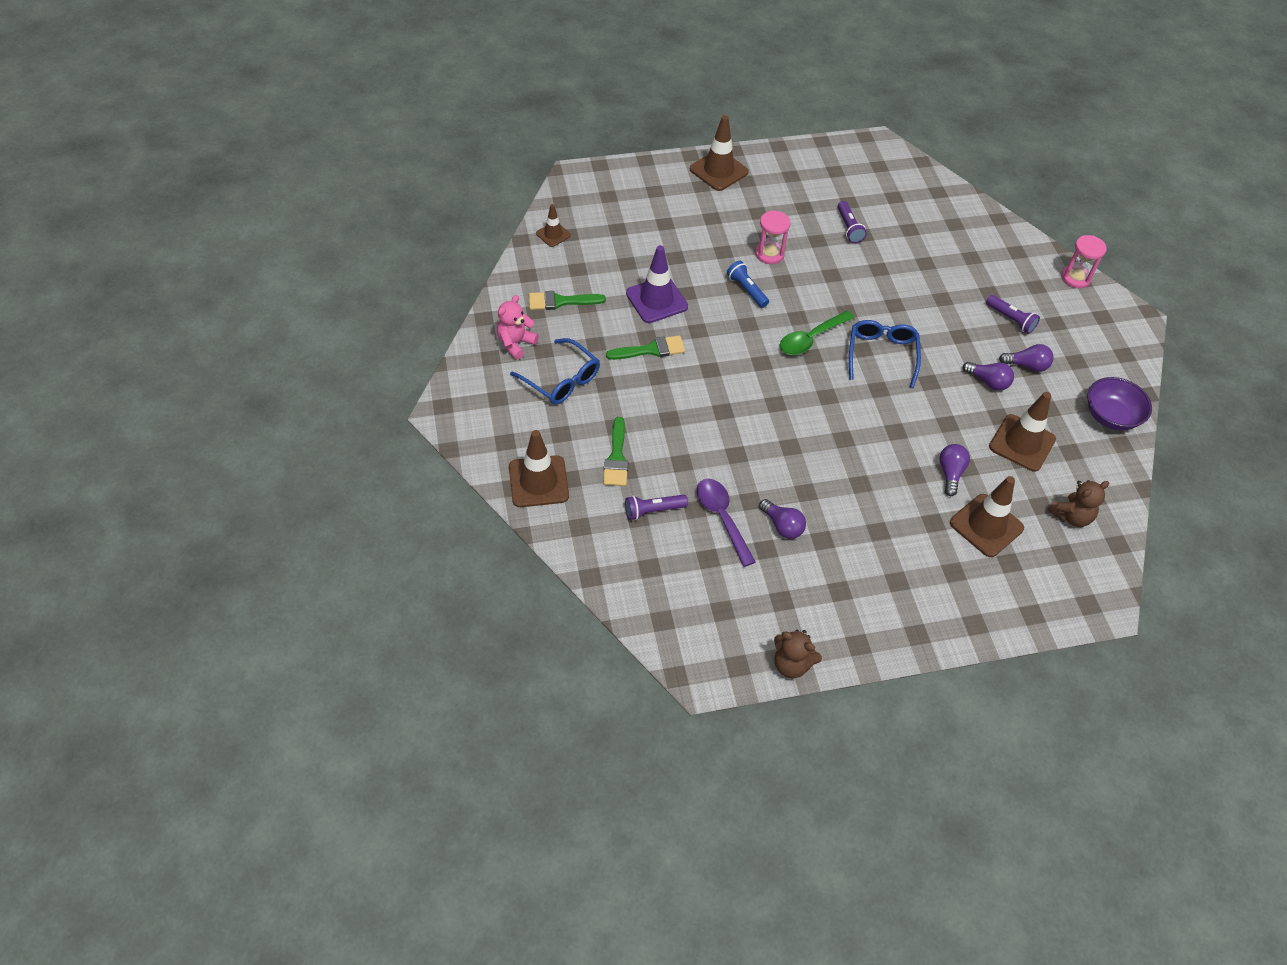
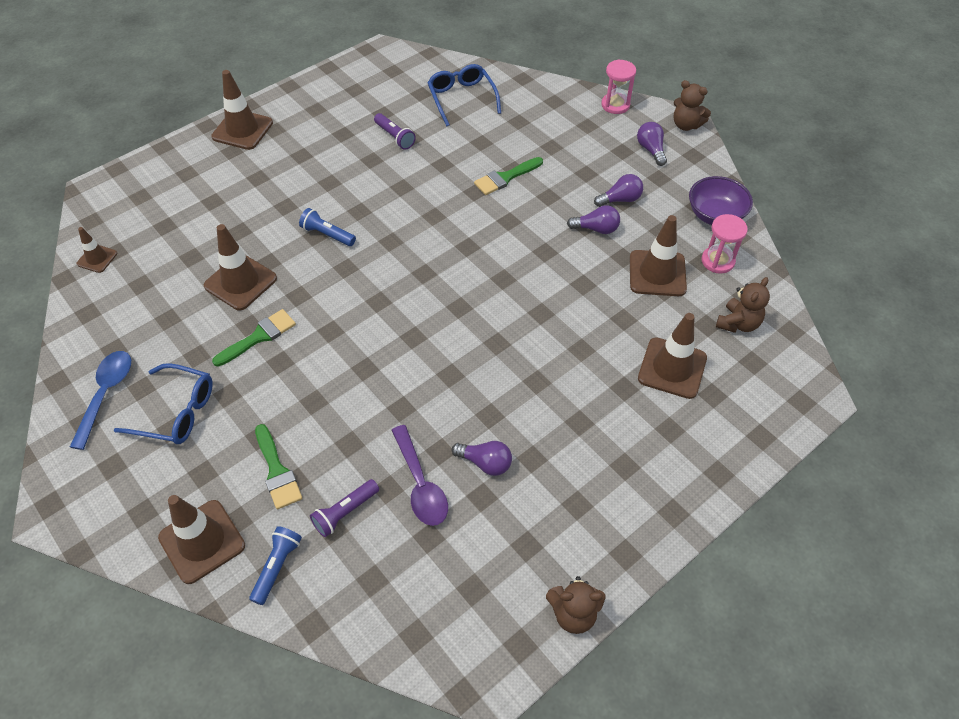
camera: 25 degrees left, 0 degrees up
pink teddy bear [497,295,539,359] -> blue spoon [70,351,131,450]
green brush [529,291,606,310] -> green brush moved to [474,157,543,195]
purple traffic cone [626,245,688,323] -> brown traffic cone [204,224,277,310]
purple spoon [697,479,756,567] -> purple spoon turned 150 degrees counterclockwise [392,425,448,526]
pink hourglass [755,210,790,264] -> pink hourglass moved to [702,214,748,274]
green spoon [780,310,855,355] -> none
blue glasses [849,320,921,388] -> blue glasses moved to [427,64,501,126]
purple light bulb [939,444,970,496] -> purple light bulb moved to [637,122,667,166]
purple flashlight [986,295,1040,334] -> none
none -> blue flashlight [249,526,302,605]
none -> brown teddy bear [674,80,711,131]

